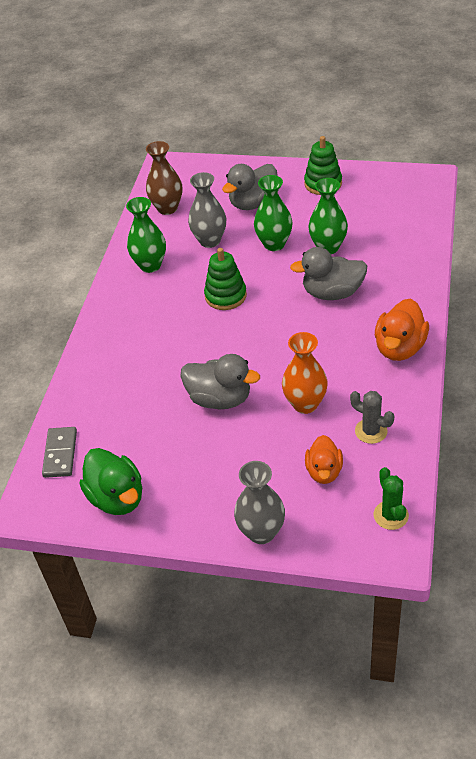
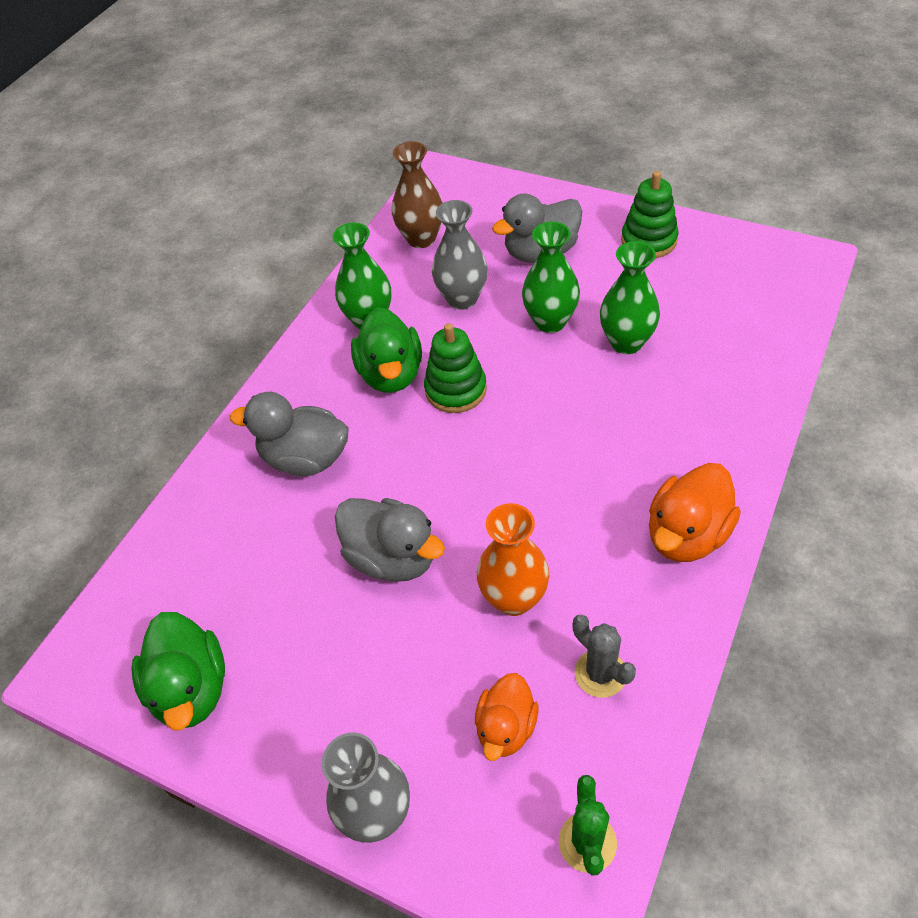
camera: 15 degrees right, 5 degrees up
grey domino [42,427,77,478] -> none
grey duck [290,247,367,300] -> grey duck moved to [230,392,348,476]
none -> green duck [351,307,422,393]

